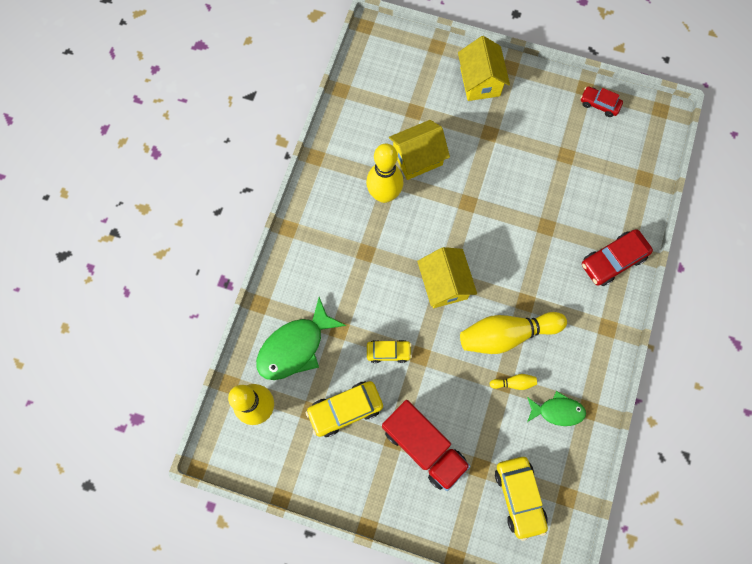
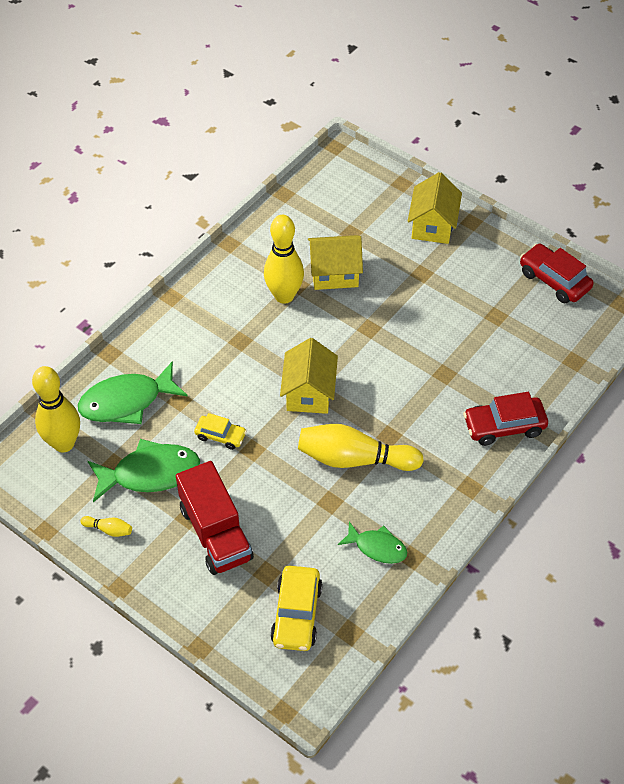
camera: 20 degrees right, 20 degrees down
yellow car [306,381,383,437] -> green fish [88,439,200,502]
yellow bowling pin [489,374,537,390] -> yellow bowling pin moved to [80,516,132,537]
red car [581,86,623,117] -> red car [520,243,594,303], size x1.62

